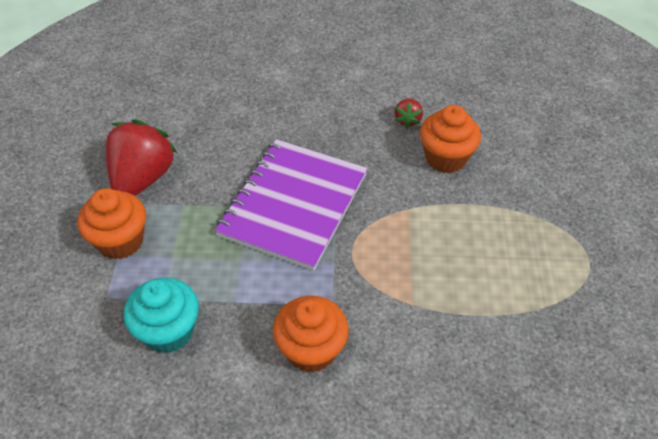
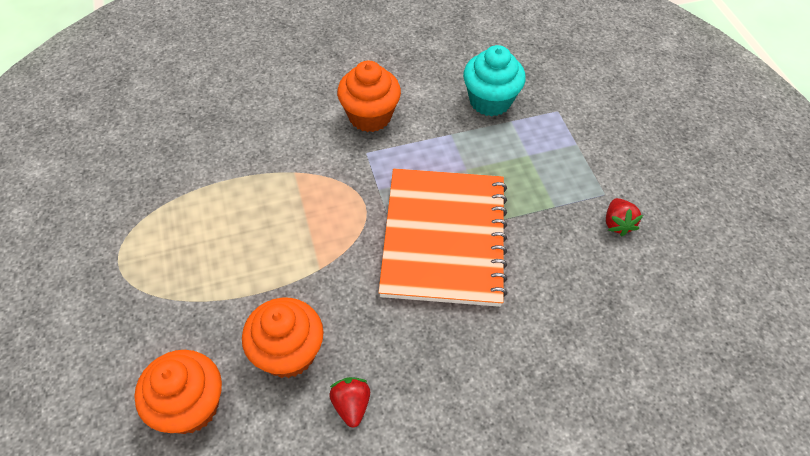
camera: 160 degrees right, 5 degrees up
orange cupcake [78,188,146,259] -> orange cupcake moved to [134,350,222,434]
red strawberry [105,119,178,196] -> red strawberry [606,198,643,236], size x0.46
purple notebook [215,139,368,271] -> orange notebook [379,169,507,307]

